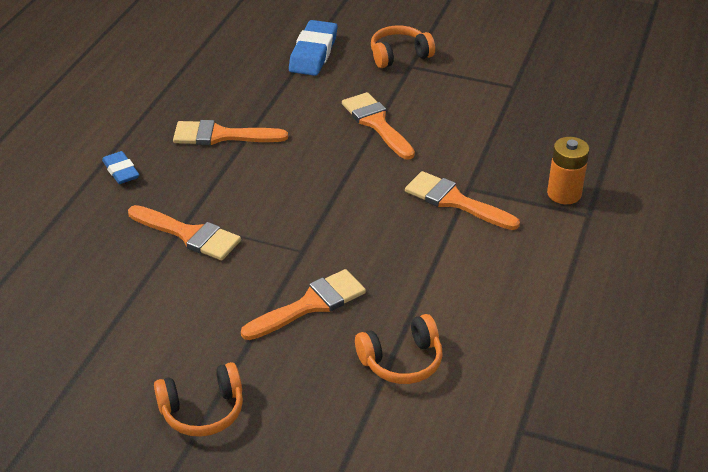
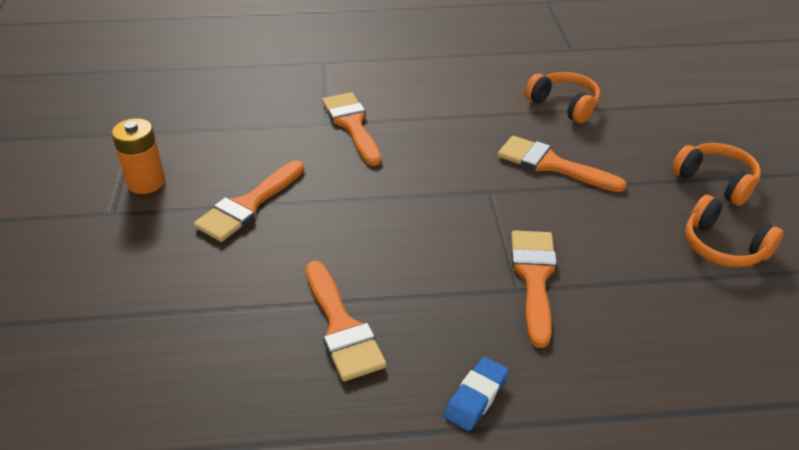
camera: 115 degrees left, 0 degrees up
blue eraser [289,20,337,76] -> none
orange headphones [371,26,435,68] -> orange headphones moved to [685,195,783,268]
orange brush [405,171,520,230] -> orange brush turned 150 degrees clockwise [322,92,382,166]
orange battery [547,137,590,204] -> orange battery moved to [111,118,165,194]

